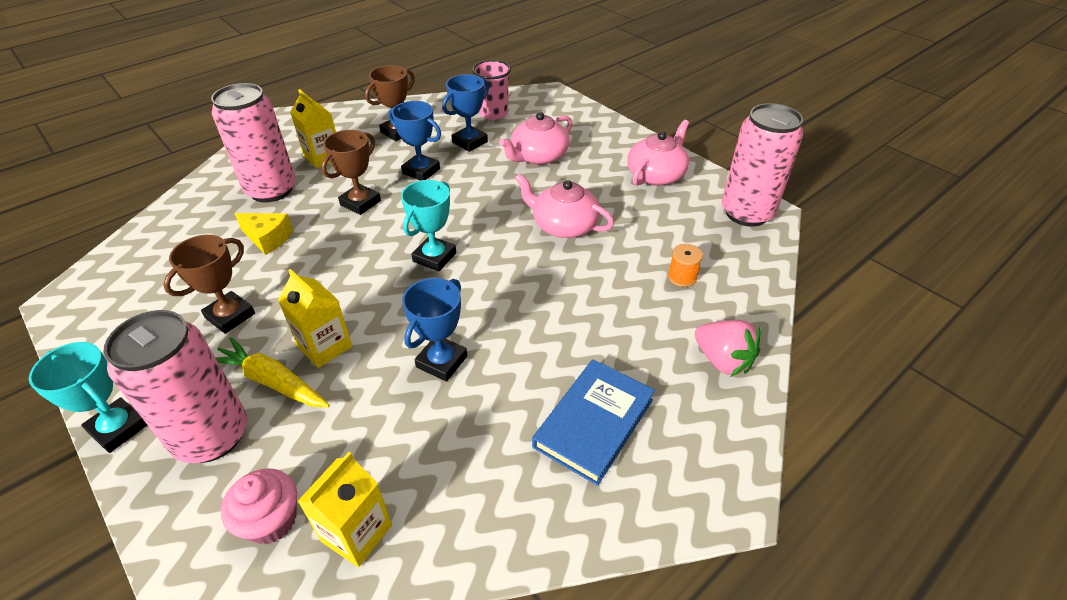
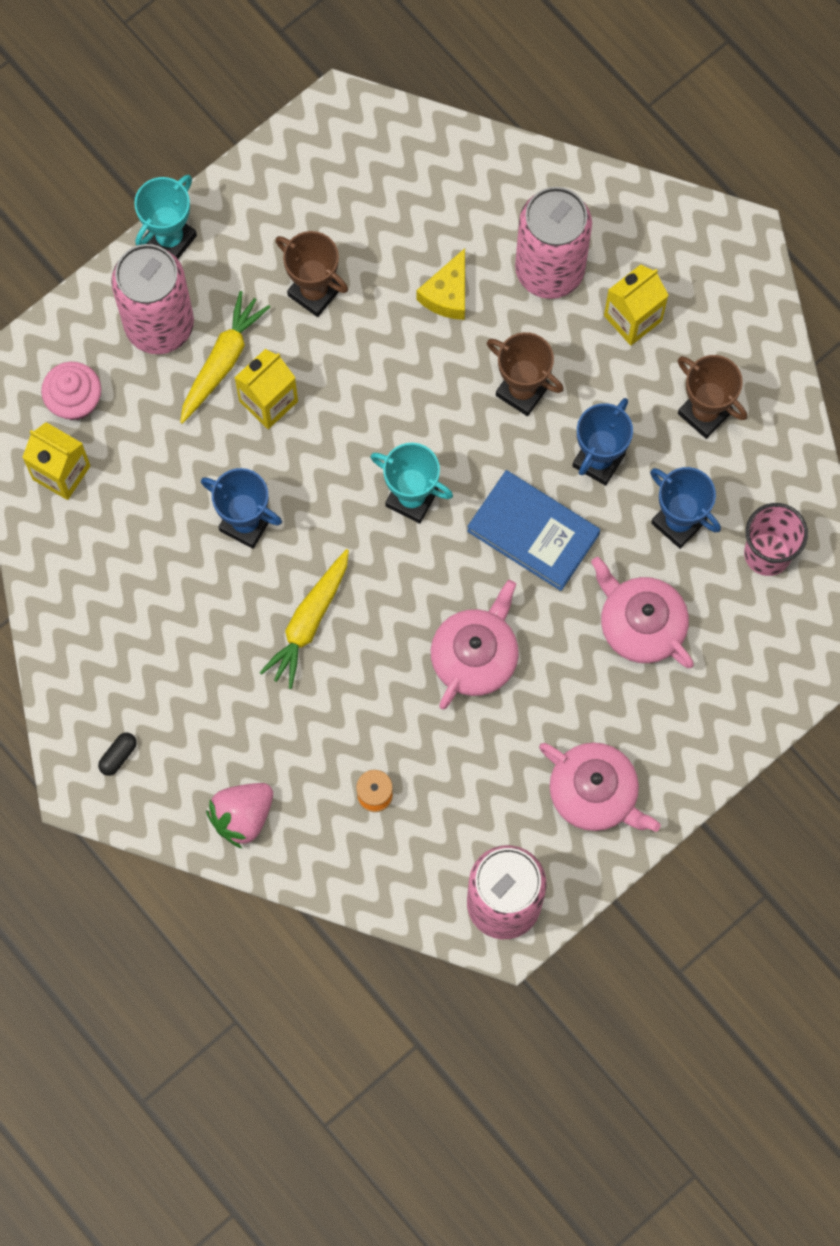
camera: 90 degrees right, 30 degrees up
blue book [532,359,655,486] -> blue book moved to [467,470,600,591]
none -> black capsule [98,732,137,776]
none -> yellow carrot [259,549,349,689]

